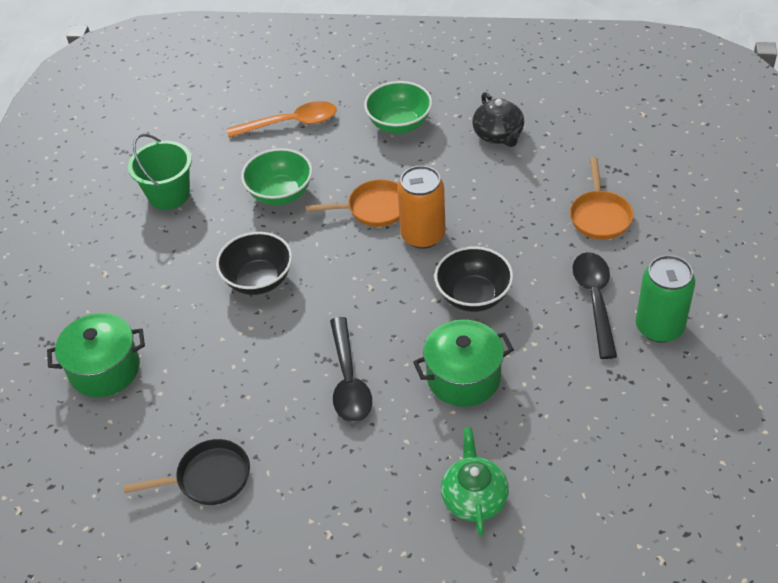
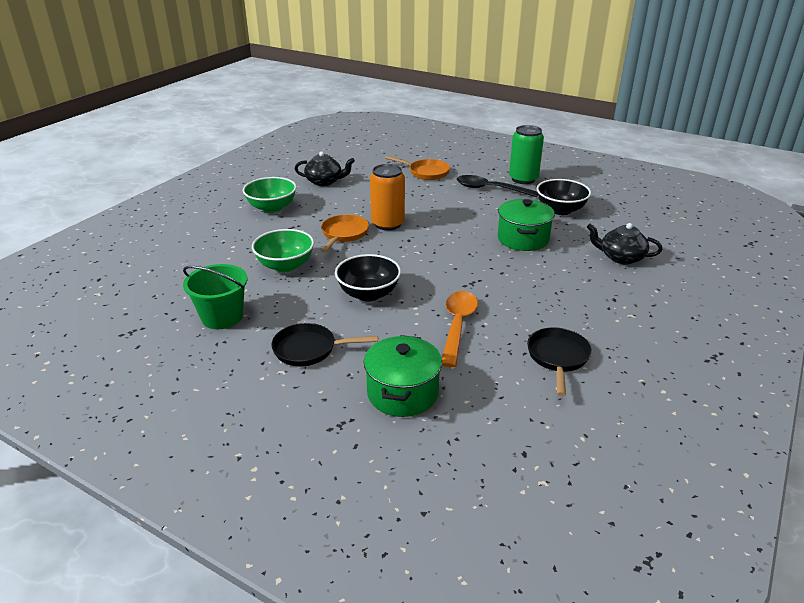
camera: 70 degrees left, 15 degrees down
orange spoon [227,101,337,138] -> orange spoon moved to [442,291,478,367]
black spoon [330,317,372,422] -> none
black bowl [435,246,513,312] -> black bowl moved to [537,179,591,215]
green teapot [441,427,509,535] -> black teapot [587,223,662,264]
none -> black pan [271,323,378,366]

